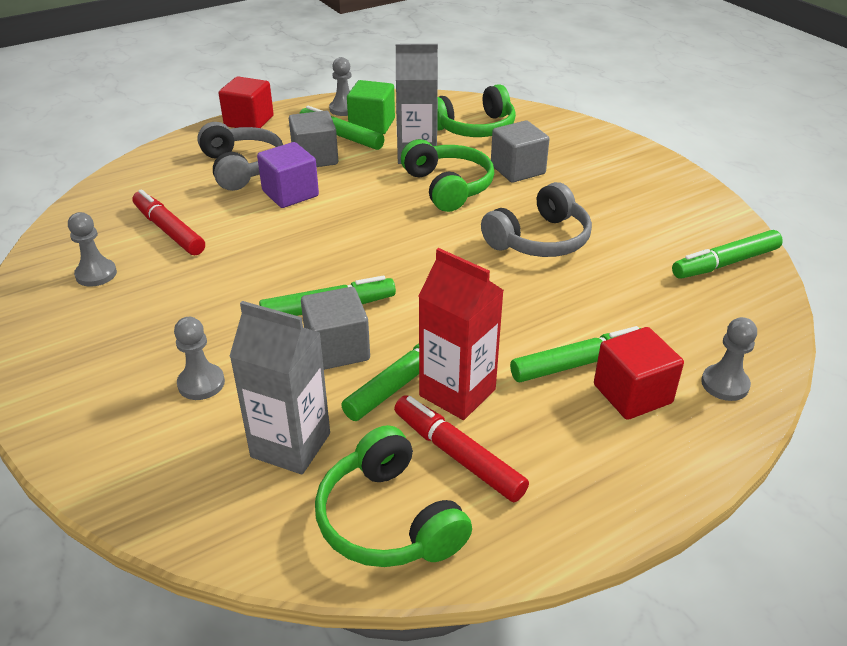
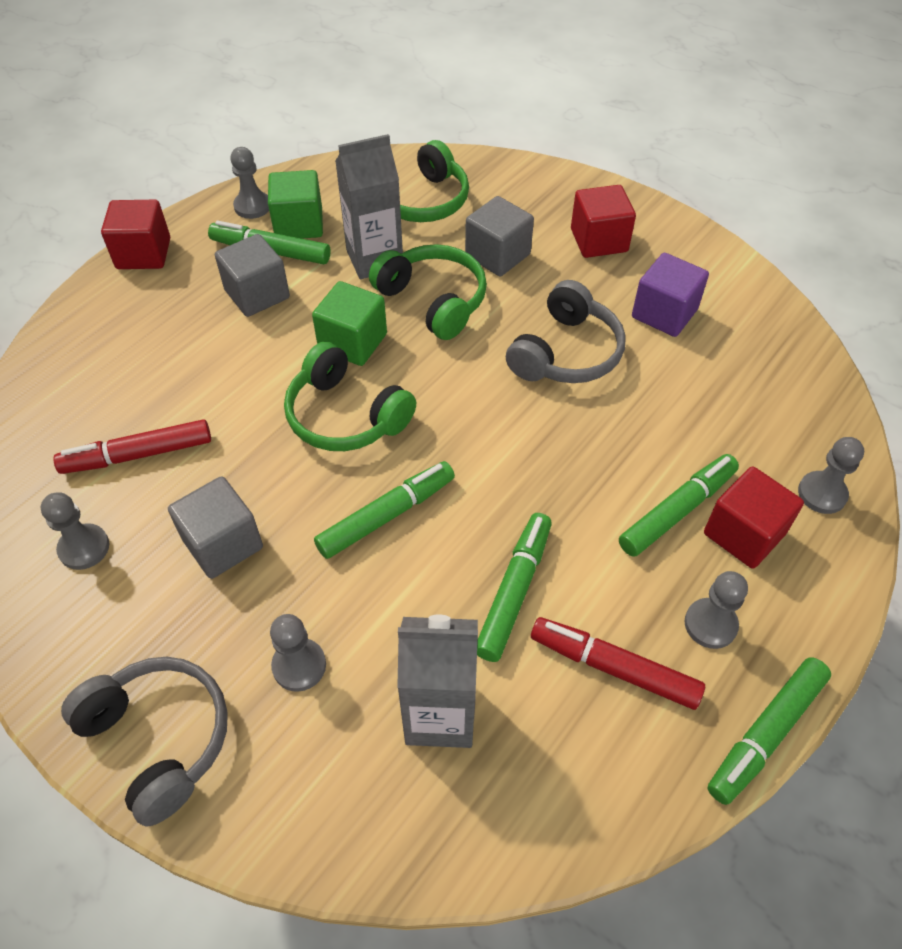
camera: 20 degrees left, 15 degrees up
red marker [132,189,205,255] -> red marker turned 45 degrees counterclockwise [53,419,211,474]
grey headphones [197,122,283,191] -> grey headphones moved to [61,657,228,826]
purple cube [257,142,319,208] -> purple cube moved to [632,253,709,337]
grey cube [301,287,370,370] -> grey cube moved to [168,476,263,579]
green headphones [315,425,472,567] -> green headphones moved to [284,342,416,451]
red carton [418,248,504,420] -> none
green marker [672,230,783,279] -> green marker moved to [707,657,831,805]
none -> green cube [312,281,387,366]
none -> red cube [571,185,636,258]
none -> grey pawn [685,571,748,649]

